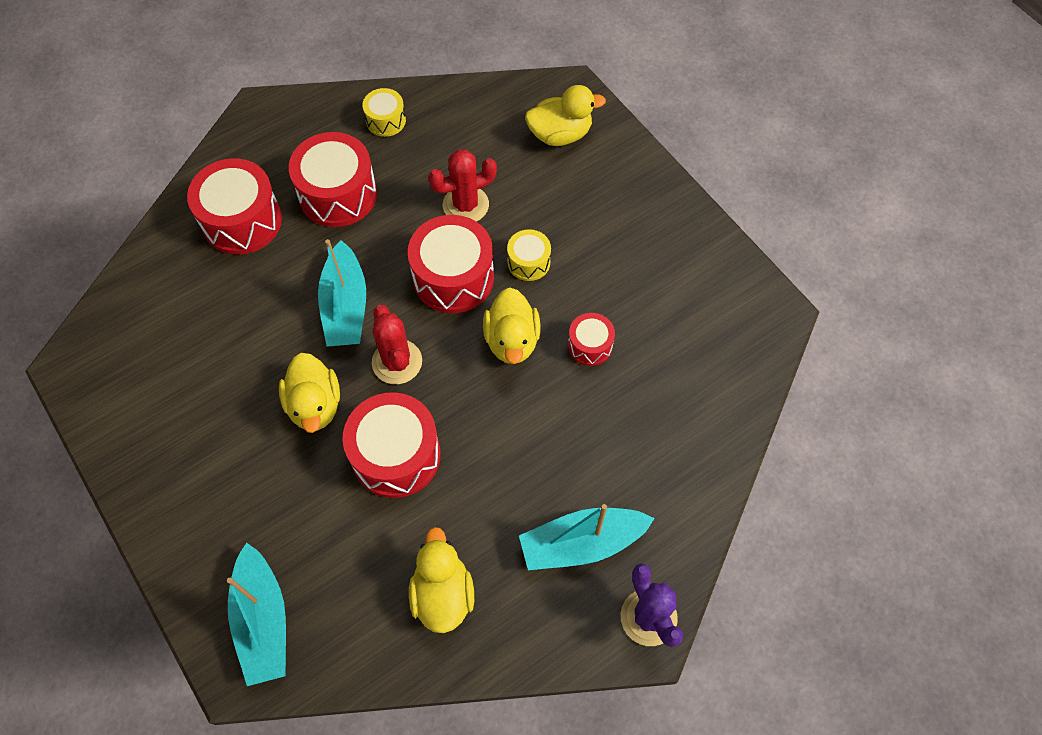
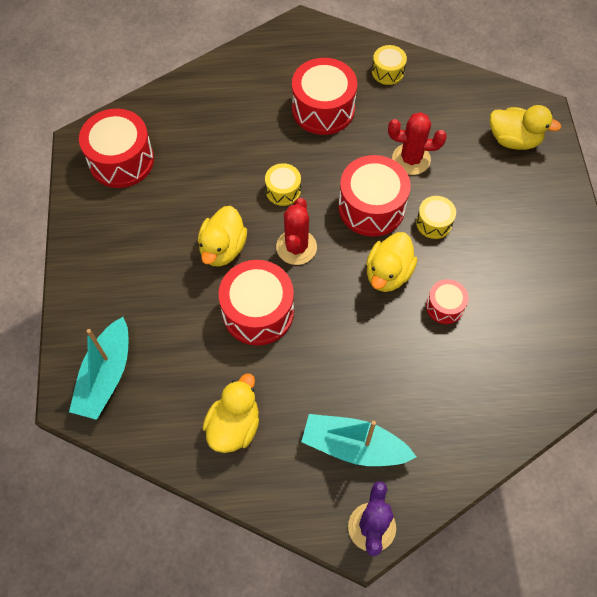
camera: 30 degrees right, 0 degrees up
red drum [187,158,282,255] -> red drum moved to [79,109,154,188]
turquoise boat [318,239,366,347] -> yellow drum [265,163,301,206]

